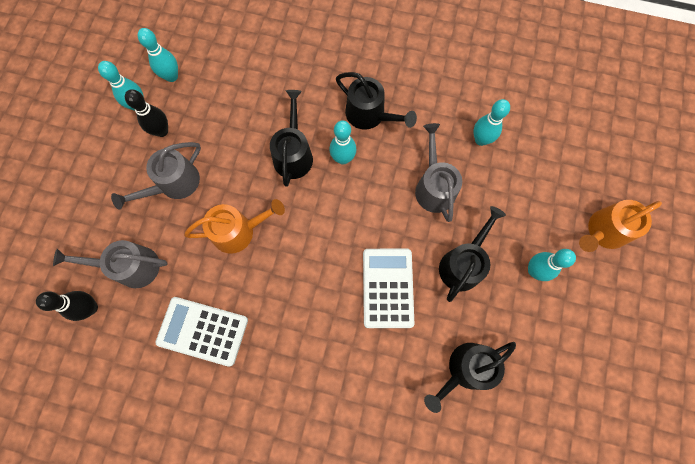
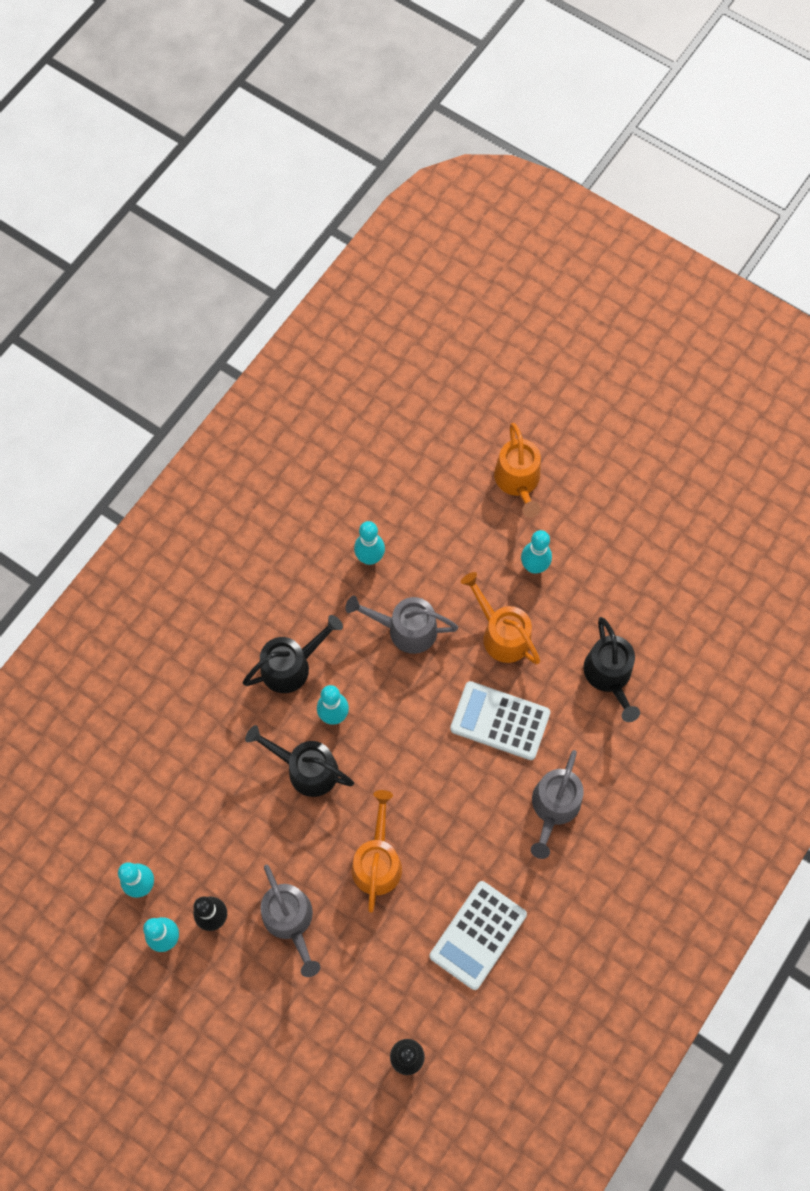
camera: 70 degrees left, 5 degrees down
grey watering can [53,240,168,288] -> grey watering can moved to [531,750,584,859]
black watering can [439,206,506,302] -> orange watering can [461,572,540,664]

